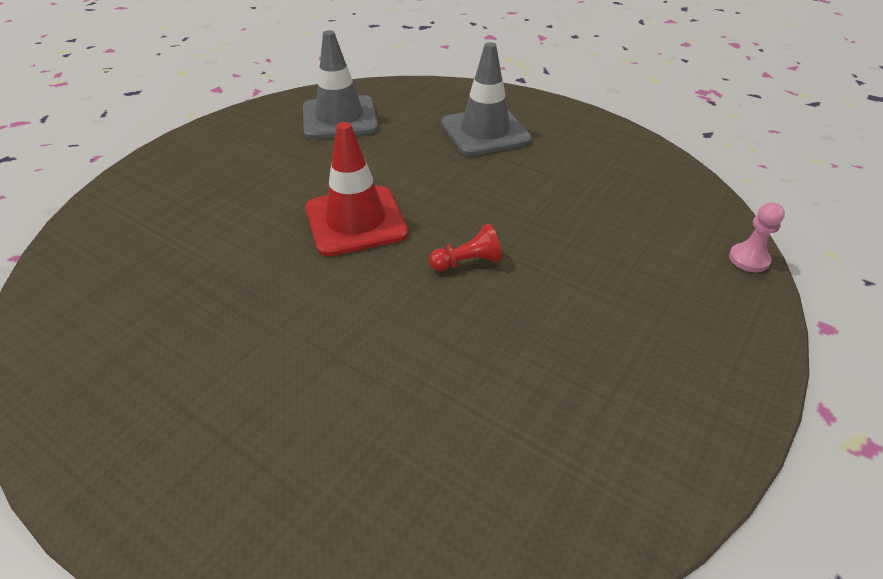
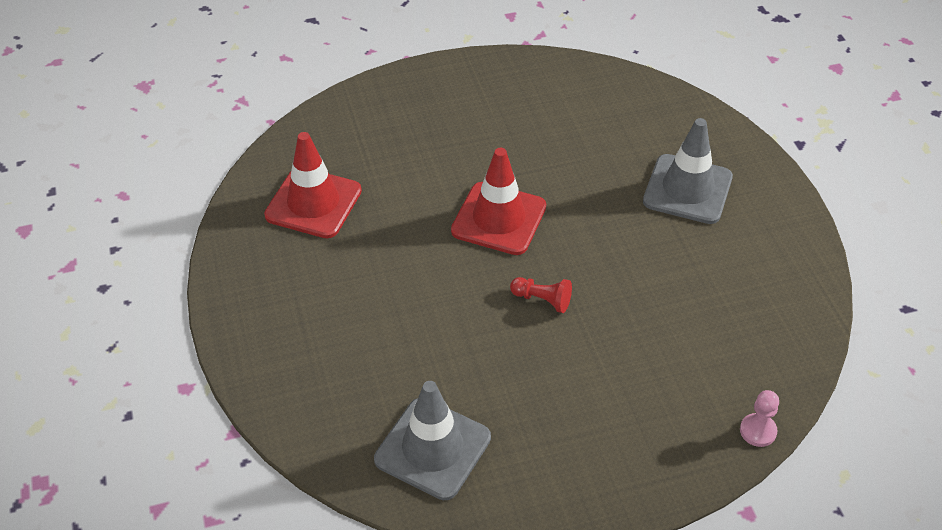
camera: 40 degrees right, 5 degrees up
grey traffic cone [303,30,378,139] -> grey traffic cone moved to [374,381,491,500]
none -> red traffic cone [264,132,362,238]

